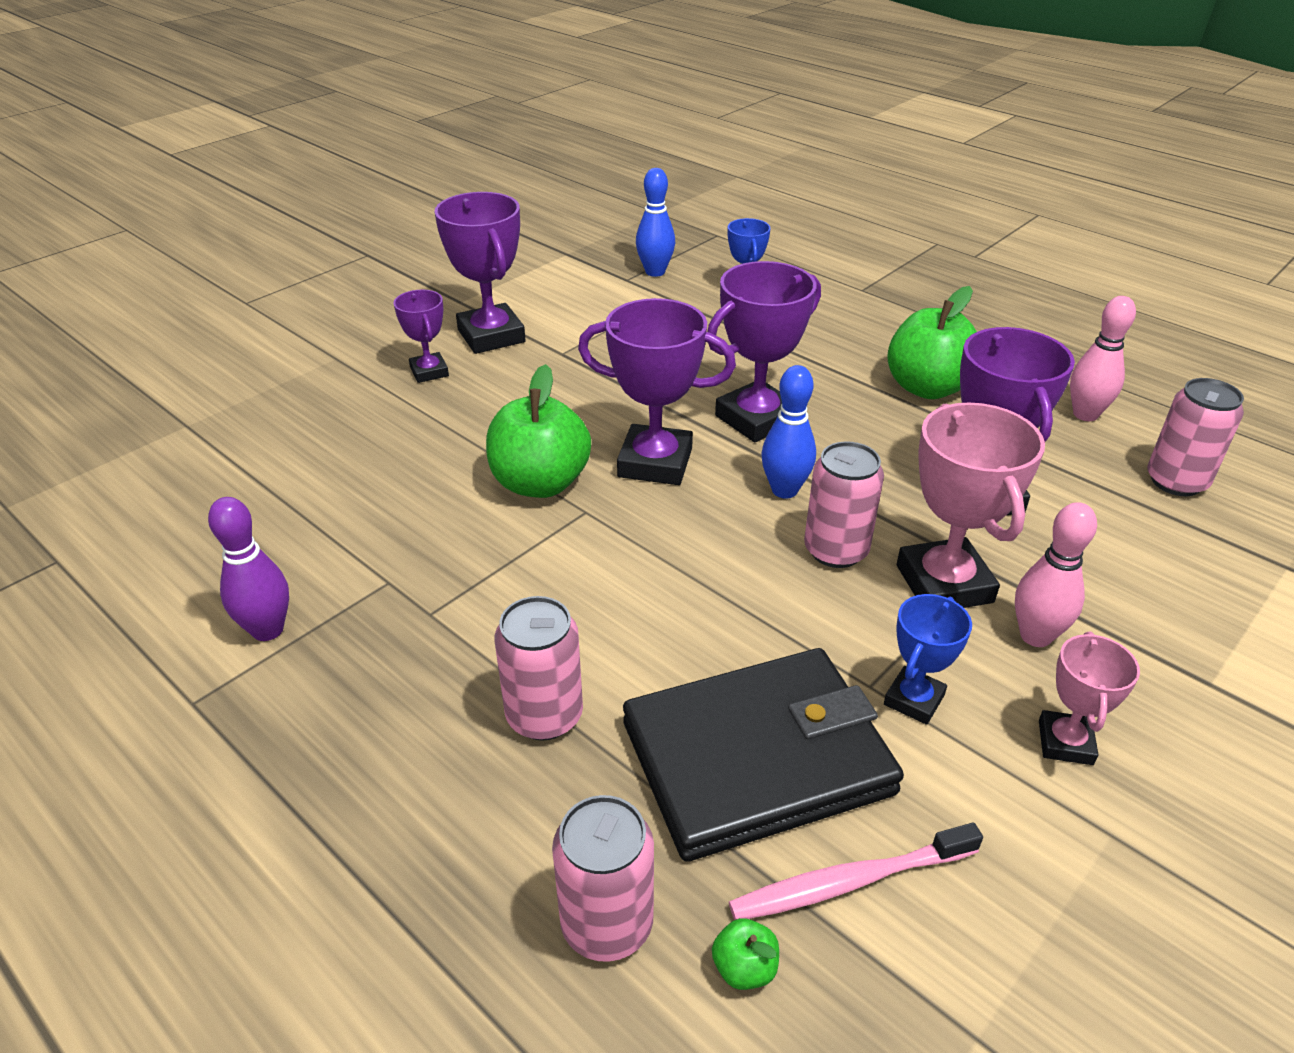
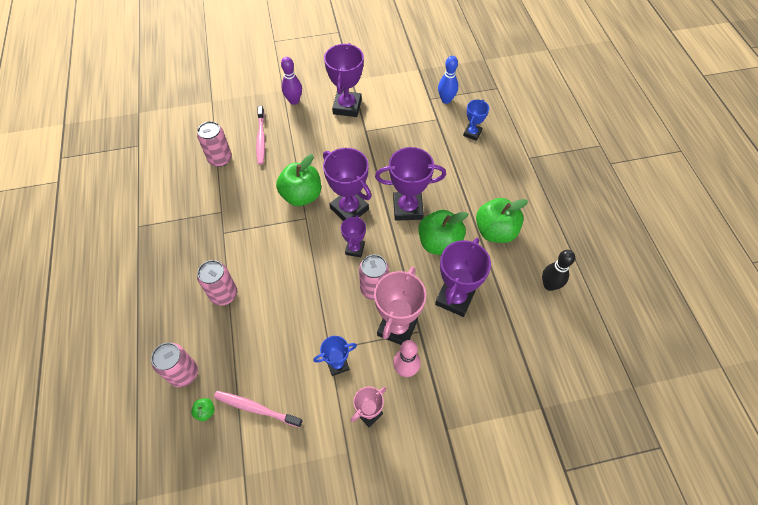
camera: 35 degrees right, 20 degrees up
purple bowling pin [208,497,289,641] -> purple bowling pin moved to [281,57,302,105]
purple trophy [394,290,449,383] -> purple trophy moved to [341,215,366,257]
black wallet [623,648,904,862] -> none
blue bowling pin [761,365,816,498] -> none
pink bowling pin [1070,296,1136,421] -> black bowling pin [542,250,575,291]
pink can [1147,378,1244,496] -> pink can moved to [197,121,232,167]
none -> pink toothbrush [256,106,265,165]
none -> green apple [418,210,468,255]

